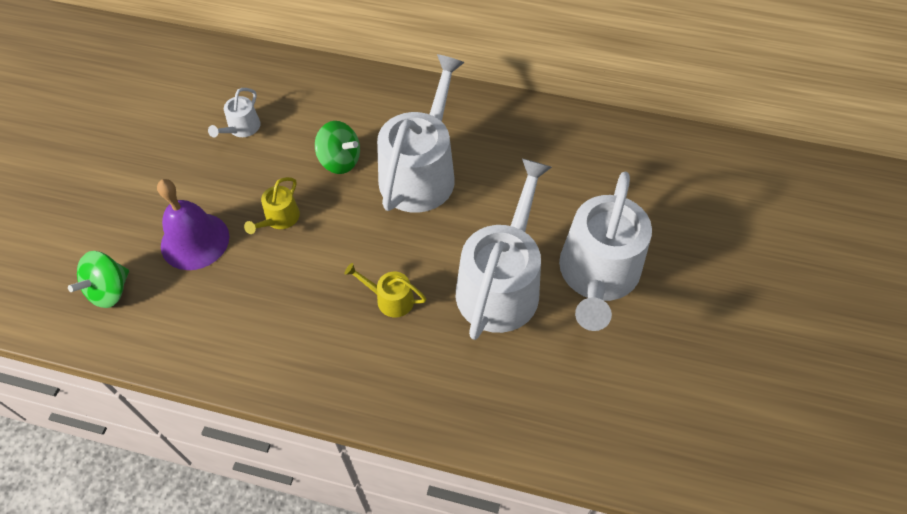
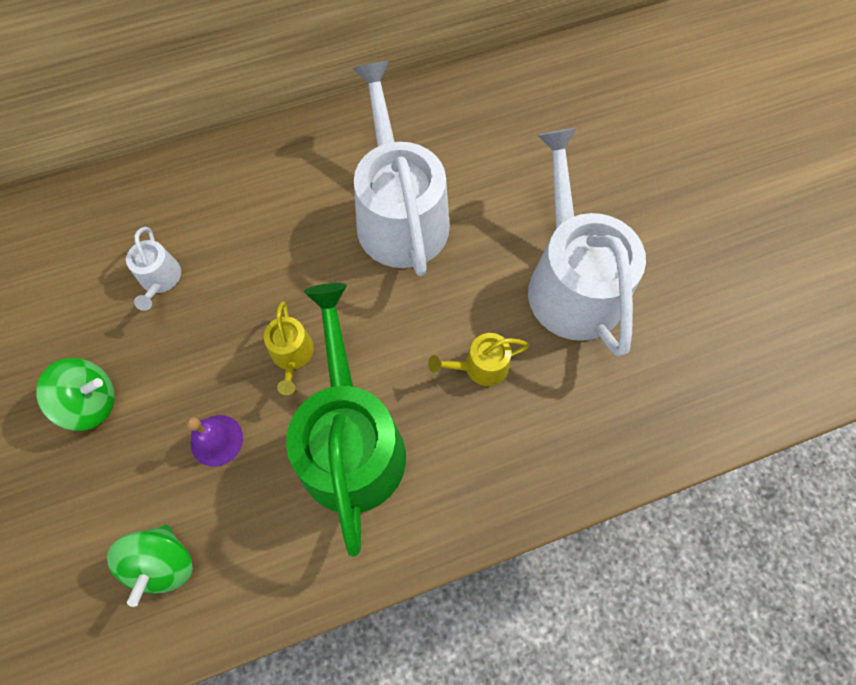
camera: 35 degrees left, 10 degrees up
purple bell [157,179,229,270] -> purple bell [186,415,243,467], size x0.58
green spinning top [315,121,360,174] -> green spinning top moved to [36,358,115,431]
white watering can [559,172,652,331] -> none
none -> green watering can [286,283,406,557]

